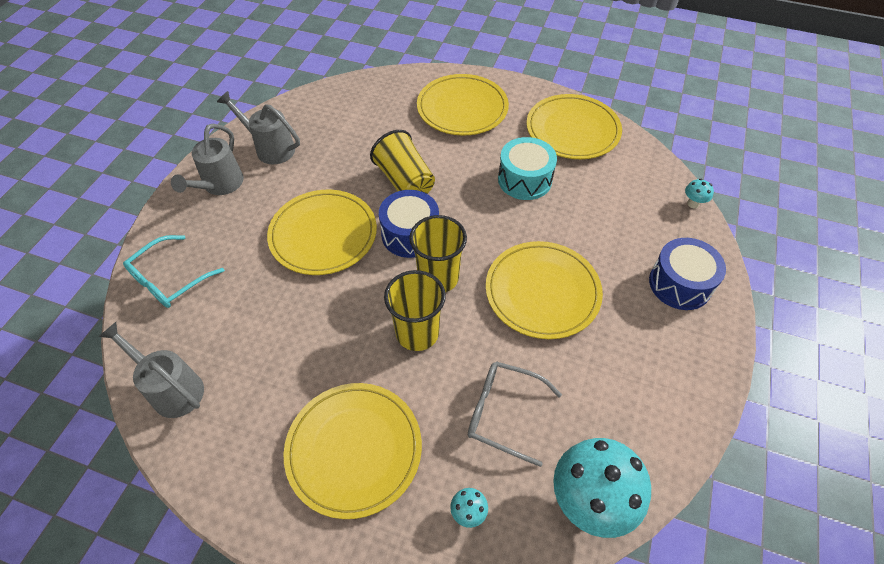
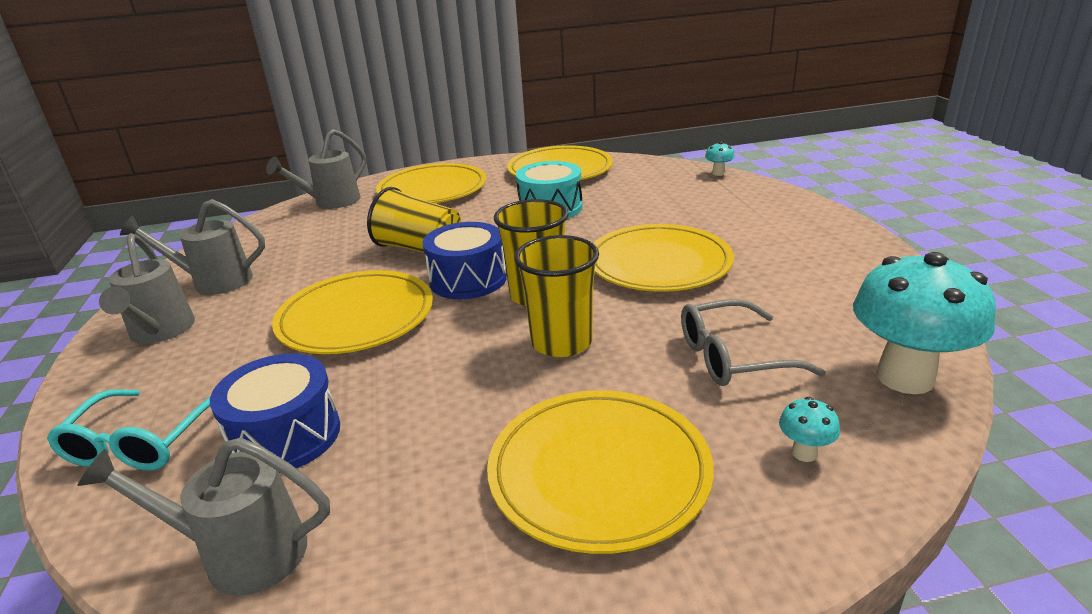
camera: 30 degrees left, 25 degrees down
blue drum [649,238,726,310] -> blue drum moved to [210,354,340,473]
none -> grey watering can [266,129,366,209]

